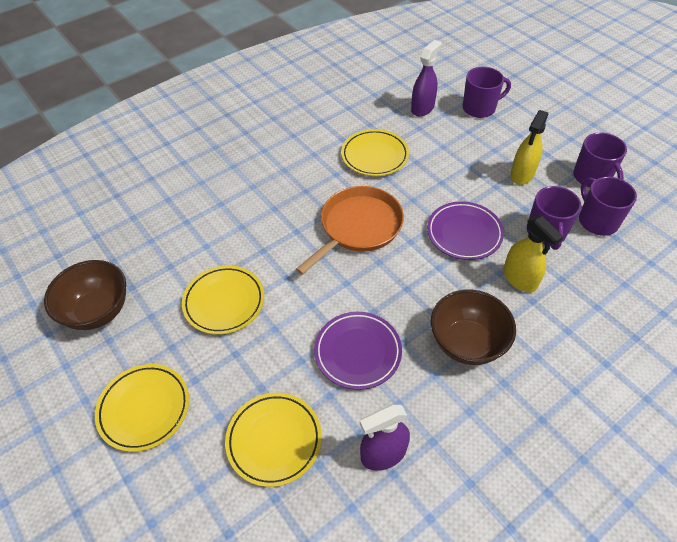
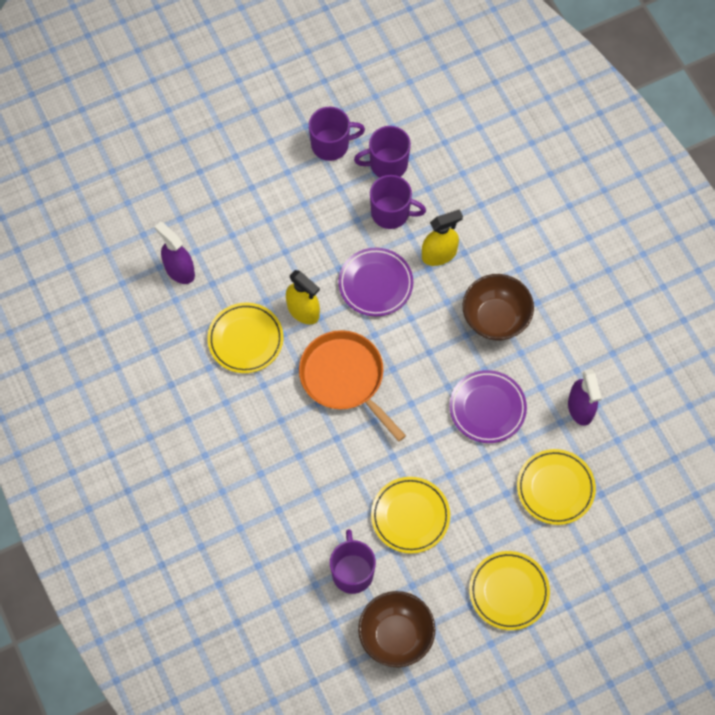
camera: 80 degrees left, 15 degrees up
purple mug [463,67,511,118] -> purple mug moved to [330,529,376,594]
yellow spray bottle [510,110,548,185] -> yellow spray bottle moved to [286,270,320,325]

